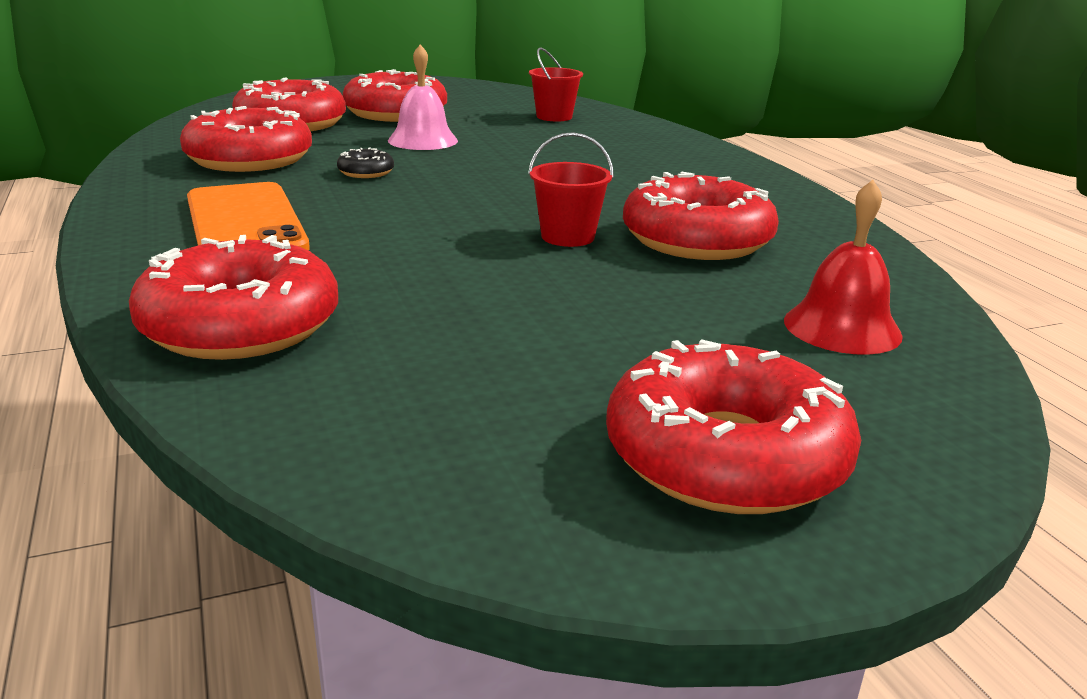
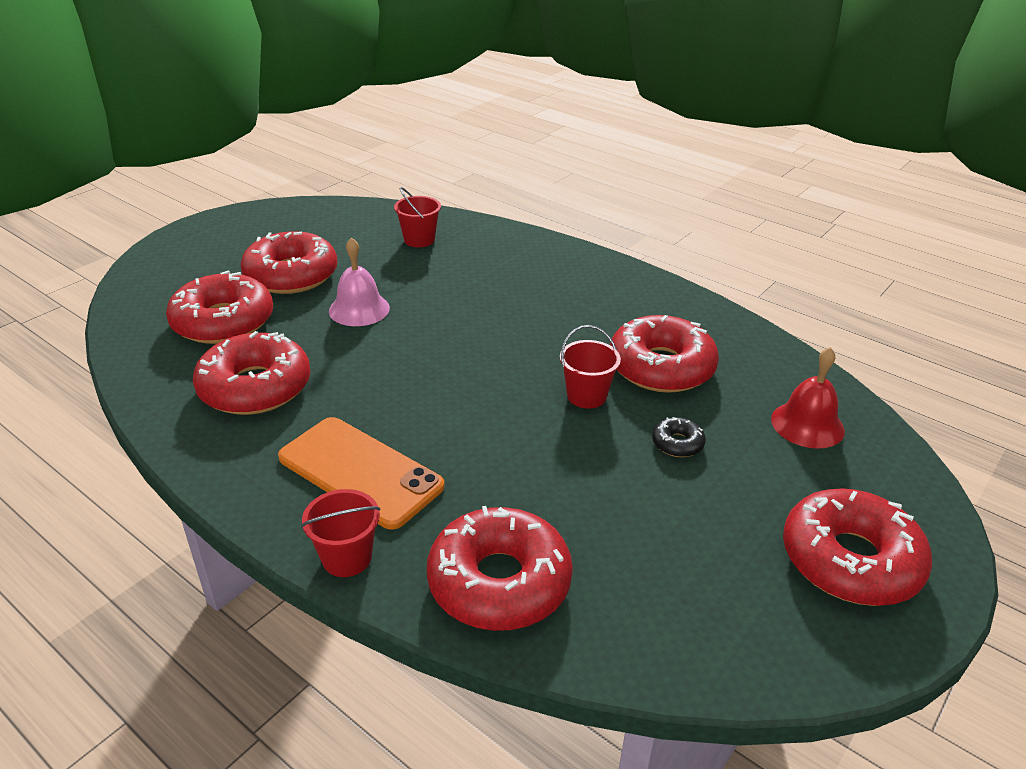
camera: 30 degrees left, 10 degrees up
black donut [337,147,394,178] -> black donut moved to [652,417,706,457]
none -> red bucket [301,489,380,577]

